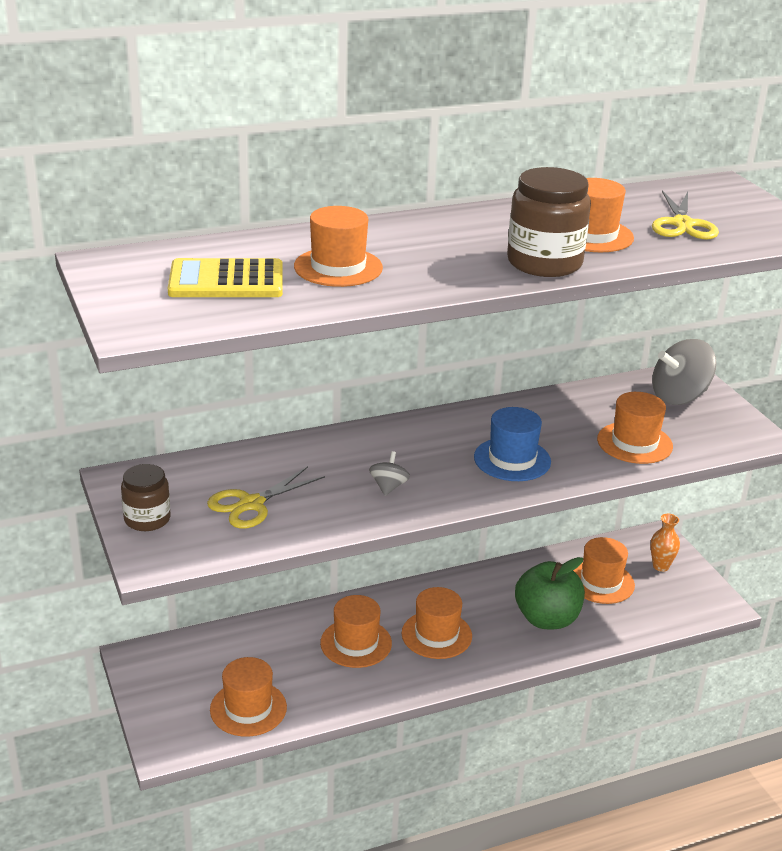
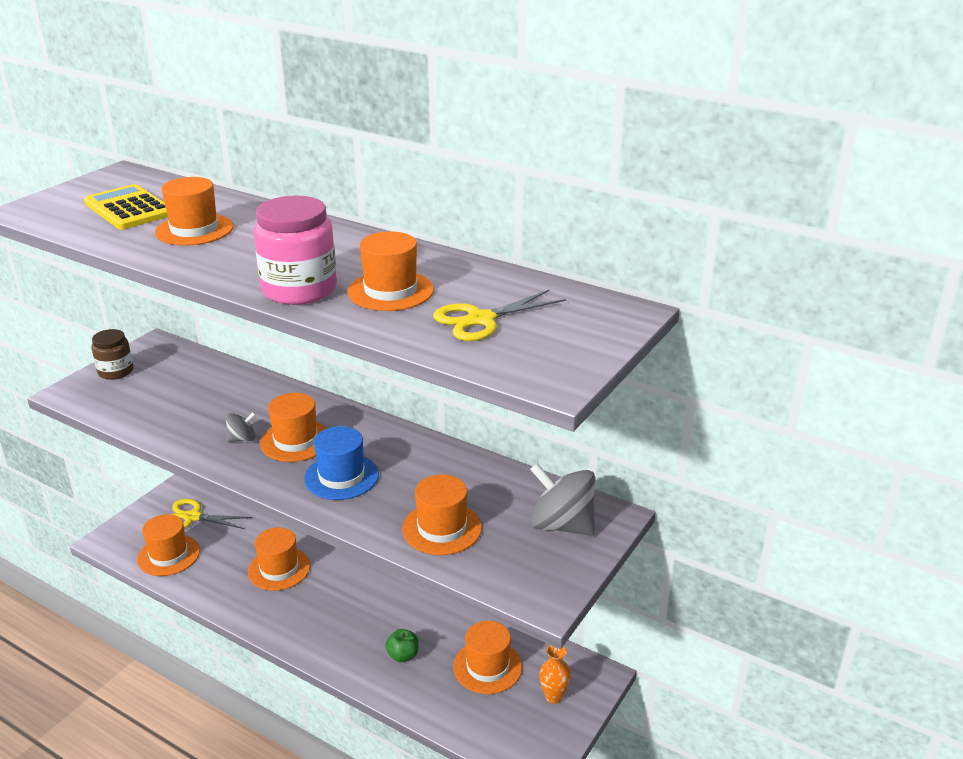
camera: 55 degrees right, 0 degrees up
yellow scissors [207,466,325,528] -> yellow scissors moved to [172,499,252,529]
orange hat [402,587,472,659] -> orange hat moved to [260,393,327,462]
brown jar [507,167,591,277] -> pink jar [254,196,337,305]
green apple [515,557,585,629] -> green apple [386,629,419,662], size x0.49

